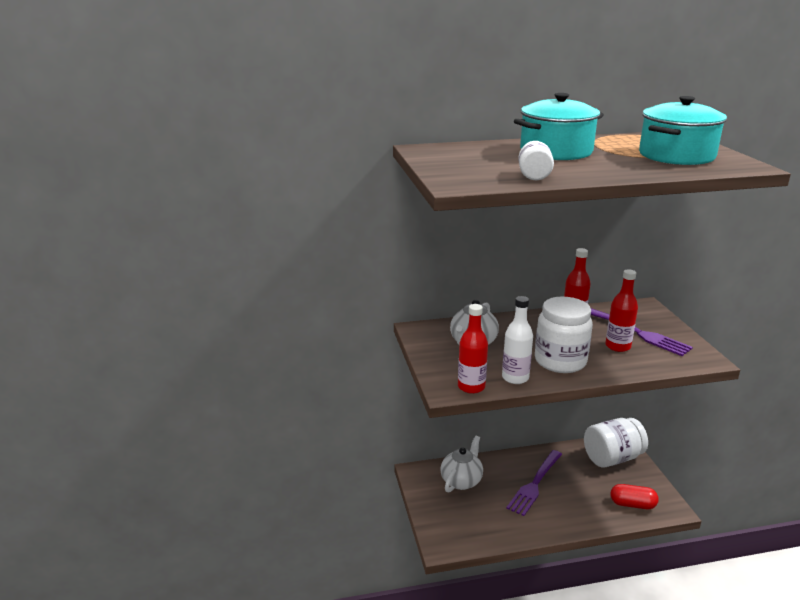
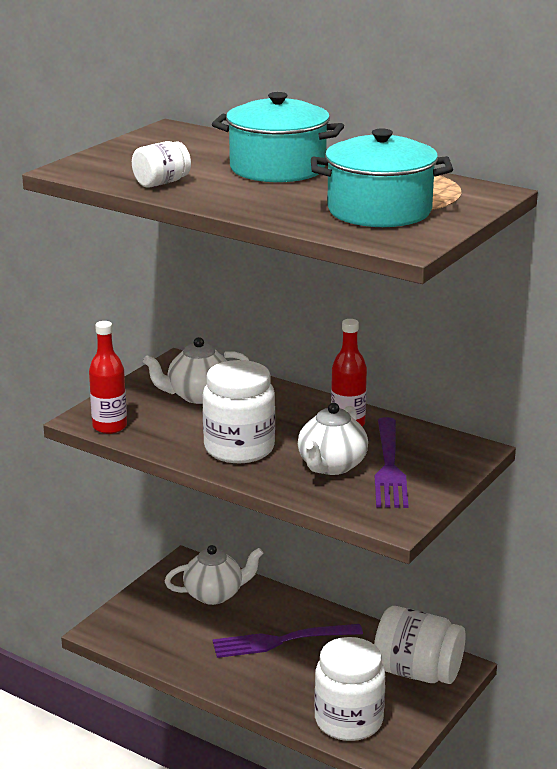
camera: 45 degrees right, 0 degrees up
white bottle [502,296,533,384] -> none
red bottle [605,269,638,352] -> white teapot [298,403,368,475]
red capsule [611,484,659,509] -> white jar [314,637,385,741]

